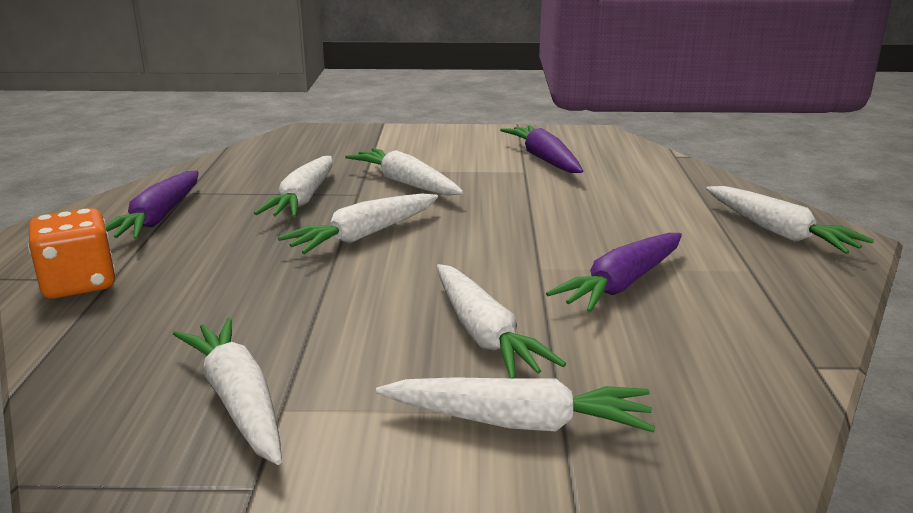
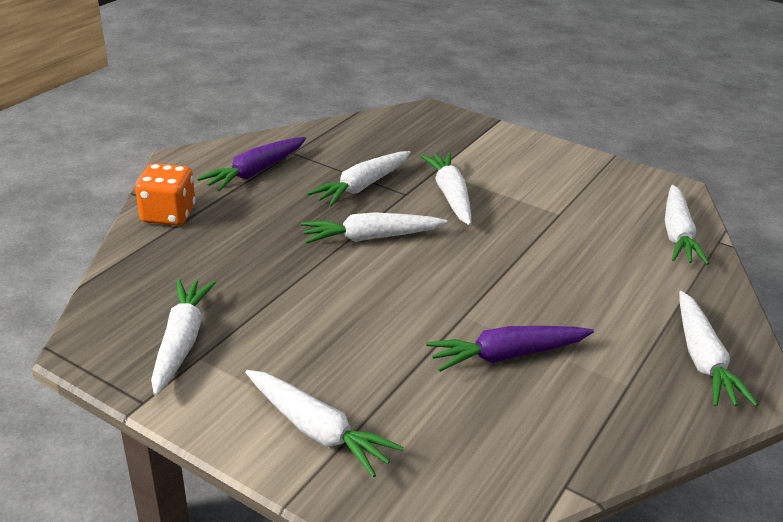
camera: 30 degrees right, 10 degrees up
white carrot [437,264,566,378] -> white carrot moved to [665,185,709,265]
purple carrot [500,125,583,173] -> none

